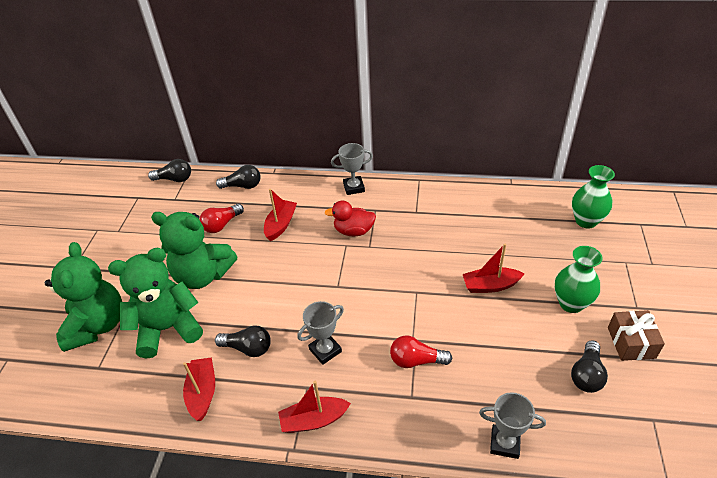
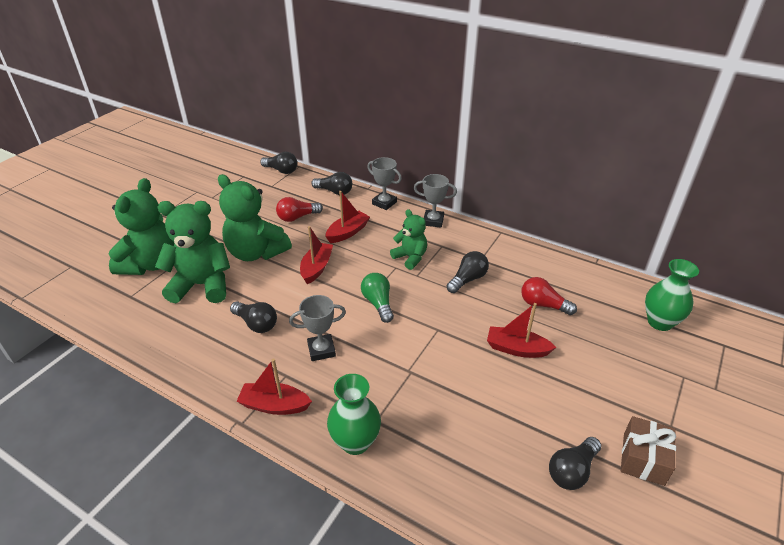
camera: 20 degrees right, 5 degrees down
red boat [183,357,215,421] -> red boat moved to [300,226,333,284]
red duck [325,201,376,236] -> green teddy bear [390,209,427,270]
red light bulb [390,335,452,368] -> red light bulb moved to [521,277,577,315]
grey trophy [479,392,546,459] -> grey trophy moved to [367,157,402,210]
green vase [555,246,603,313] -> green vase moved to [327,374,381,455]
none -> green light bulb [361,273,394,323]
none -> black light bulb [446,251,489,293]

